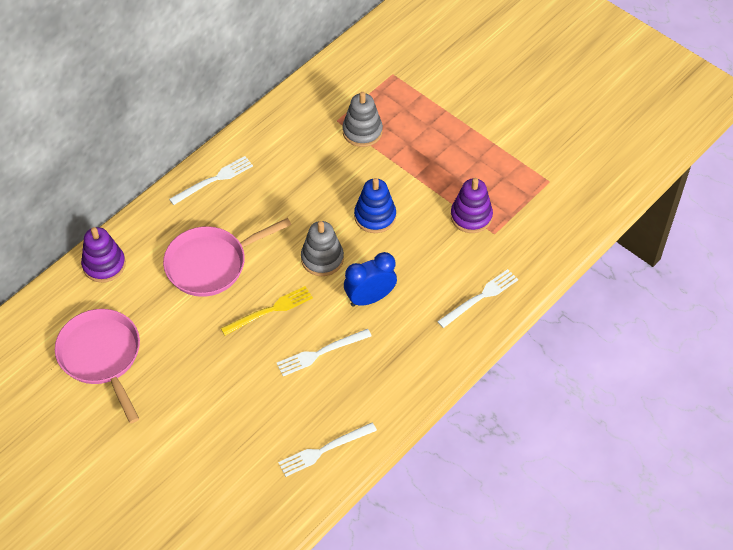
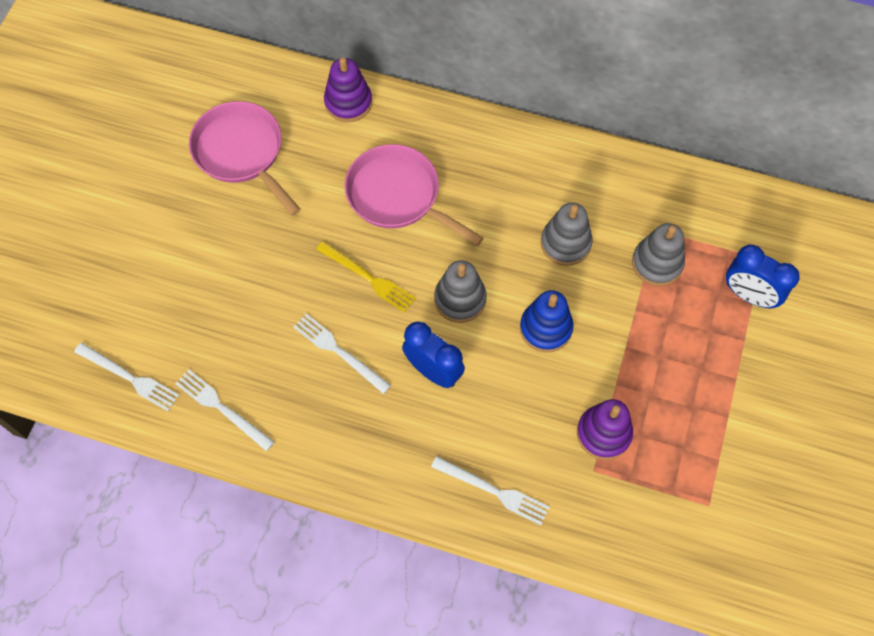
camera: 65 degrees right, 10 degrees up
pink pan [55,309,140,423] -> pink pan turned 75 degrees counterclockwise [189,101,301,216]
white fork [169,156,253,205] -> white fork moved to [74,342,180,411]
none -> grey stacking toy [541,203,593,266]
none -> blue clock [726,245,800,308]

